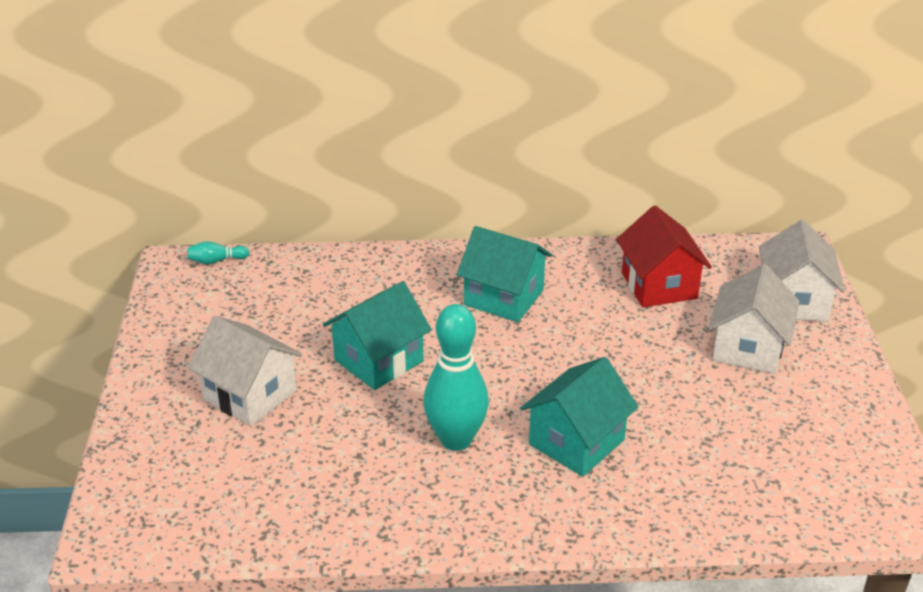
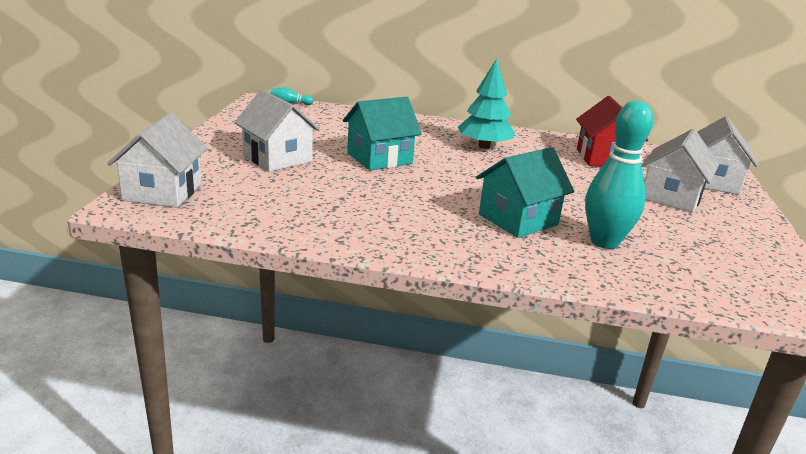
camera: 10 degrees right, 10 degrees down
turquoise bowling pin [424,304,489,451] -> turquoise bowling pin moved to [585,101,654,249]
turquoise house [457,226,552,322] -> turquoise tree [458,59,515,149]
none -> white house [107,113,208,208]

